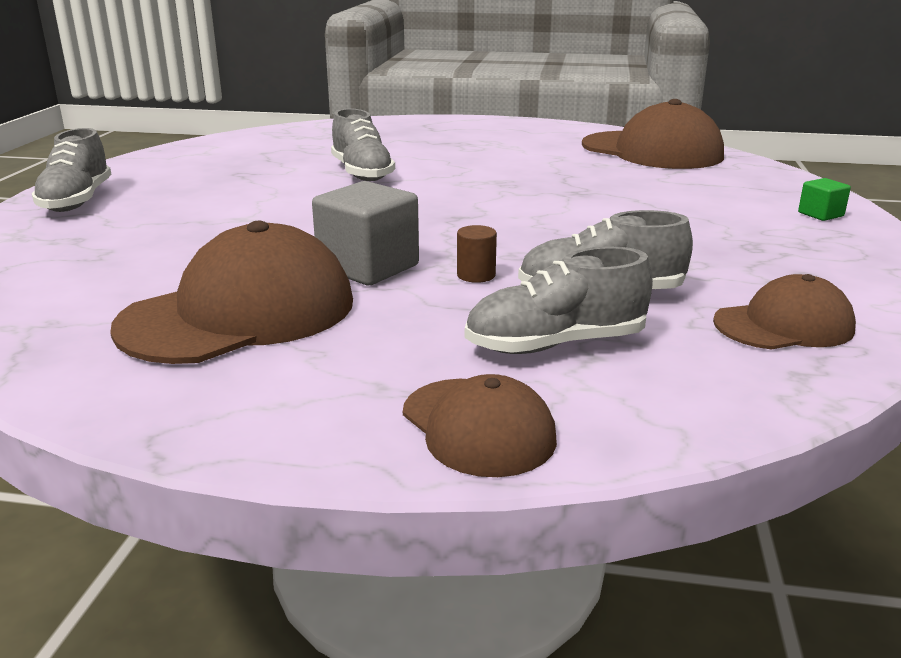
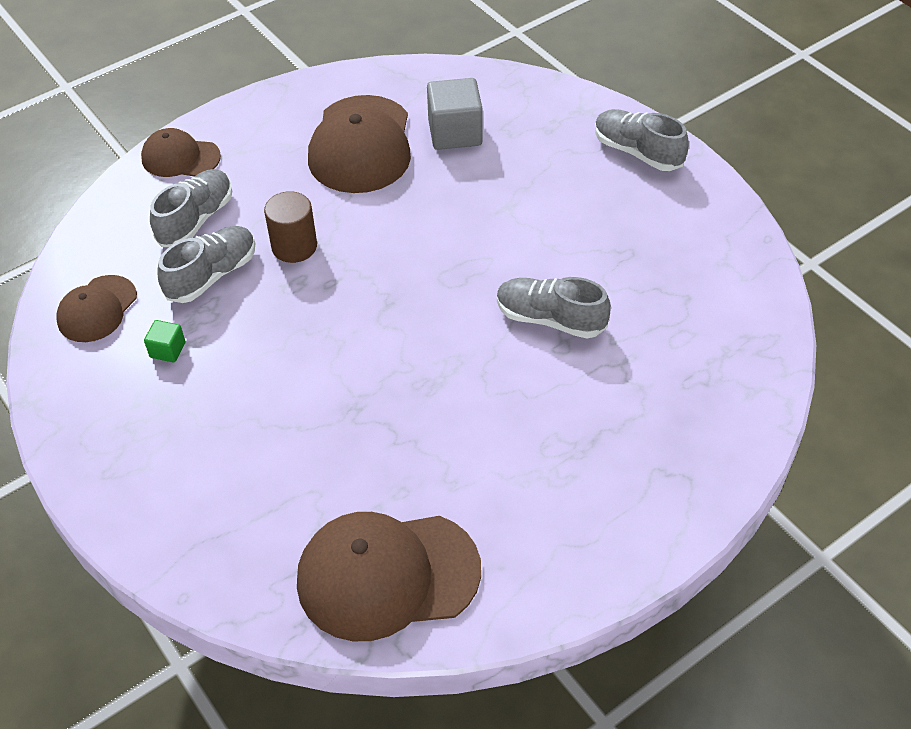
camera: 135 degrees right, 25 degrees up
grey cube [312,181,419,285] -> grey cube moved to [427,78,483,150]
brown cylinder [457,225,497,283] -> brown cylinder [264,191,317,263], size x1.72
green cube [798,178,851,221] -> green cube moved to [144,320,186,363]

